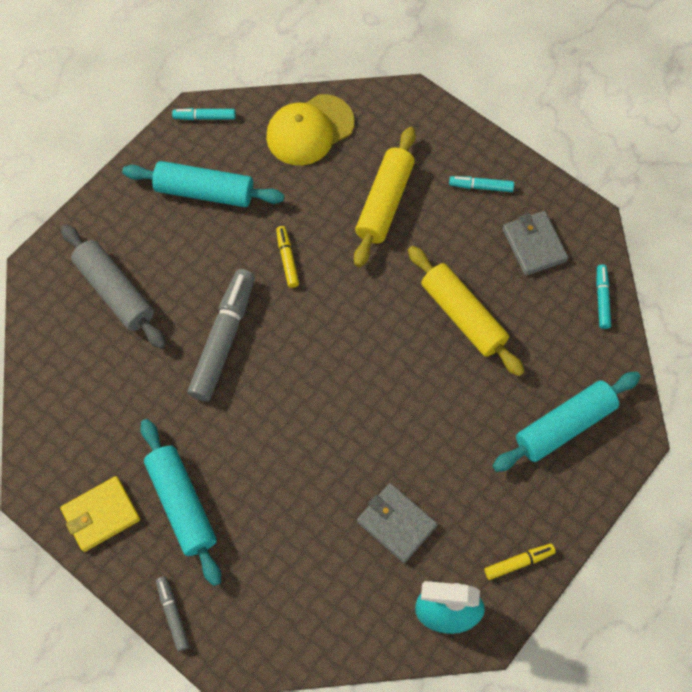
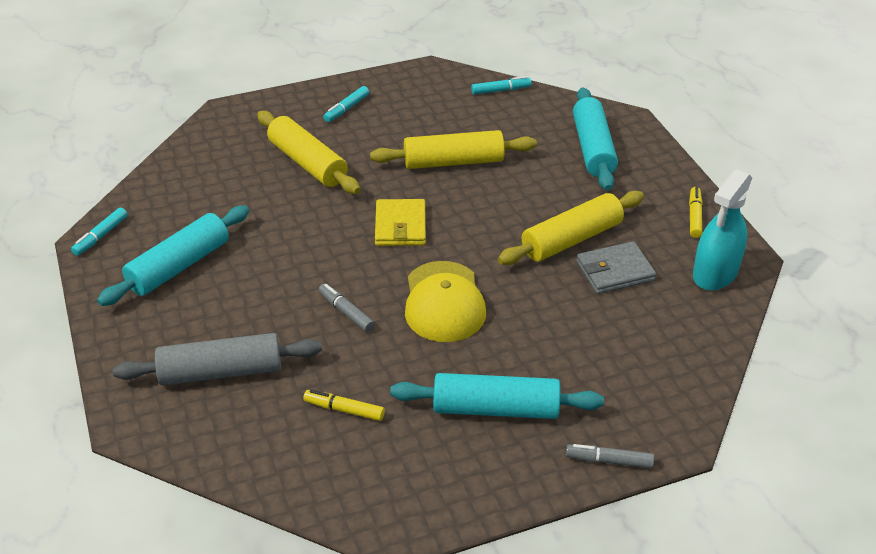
camera: 60 degrees left, 25 degrees down
yellow wallet [60,476,140,552] -> yellow wallet moved to [375,199,426,246]
grey marker [188,269,255,401] -> grey marker [319,284,375,332], size x0.49
yellow cap [266,94,354,165] -> yellow cap moved to [405,261,486,342]
yellow marker [276,226,299,288] -> yellow marker moved to [303,390,385,421]
grey wallet [502,211,568,276] -> none
turquoise marker [596,265,611,329] -> turquoise marker turned 135 degrees clockwise [471,76,531,95]
none -> yellow rolling pin [498,191,644,265]

